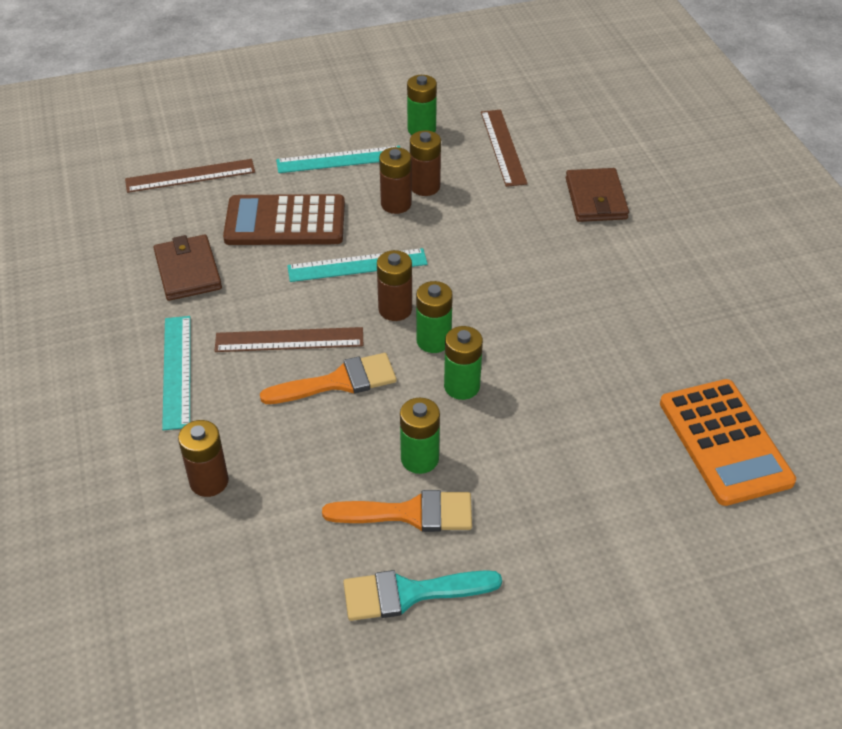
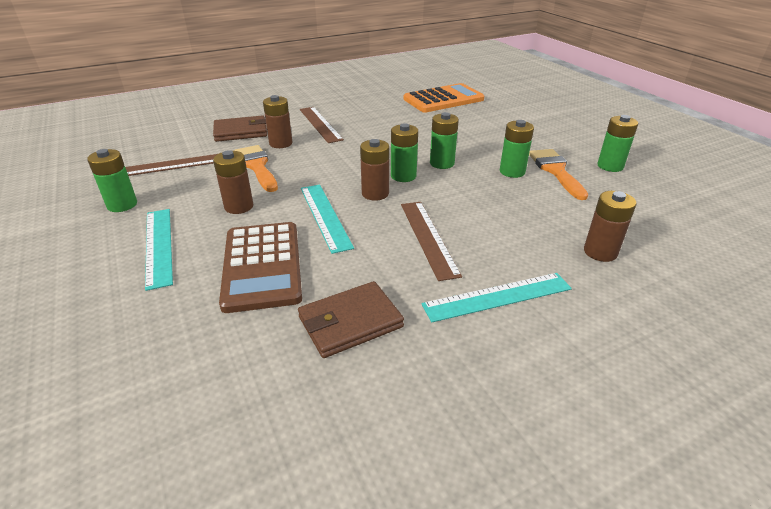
camera: 100 degrees left, 10 degrees down
brown ruler [125,159,255,193] -> brown ruler moved to [300,107,344,143]
orange brush [260,353,397,404] -> orange brush moved to [234,145,278,192]
turquoise brush [343,570,502,621] -> green battery [598,115,638,172]
brown battery [410,130,441,196] -> brown battery moved to [263,95,293,148]

